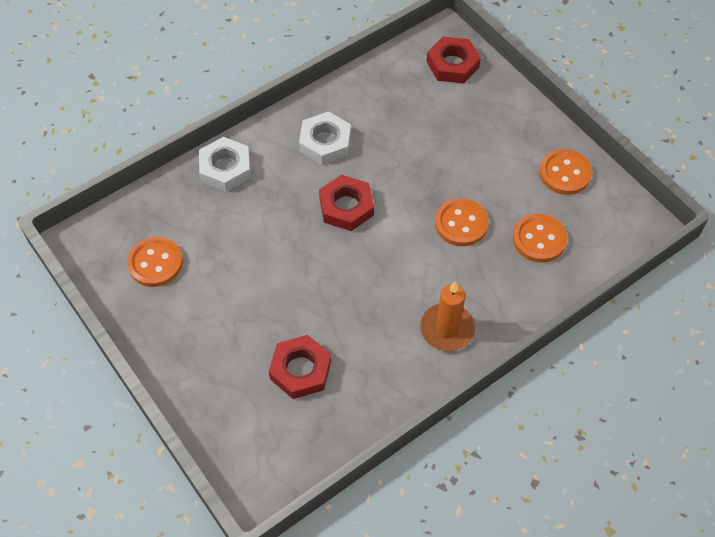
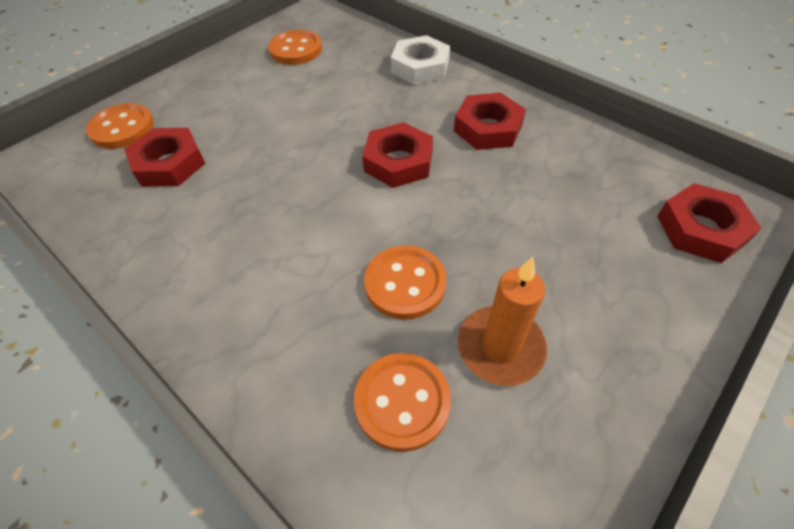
camera: 80 degrees right, 5 degrees down
white nut [299,111,351,165] -> red nut [454,93,526,150]
orange candle [420,281,475,351] -> orange candle moved to [458,257,547,386]
orange button [539,149,592,195] -> orange button moved to [86,103,154,149]

